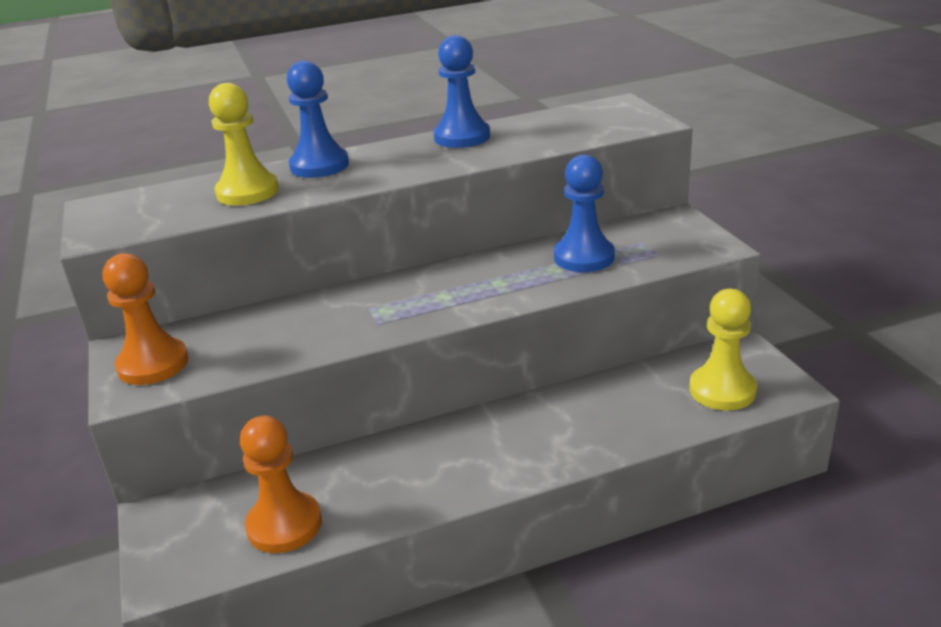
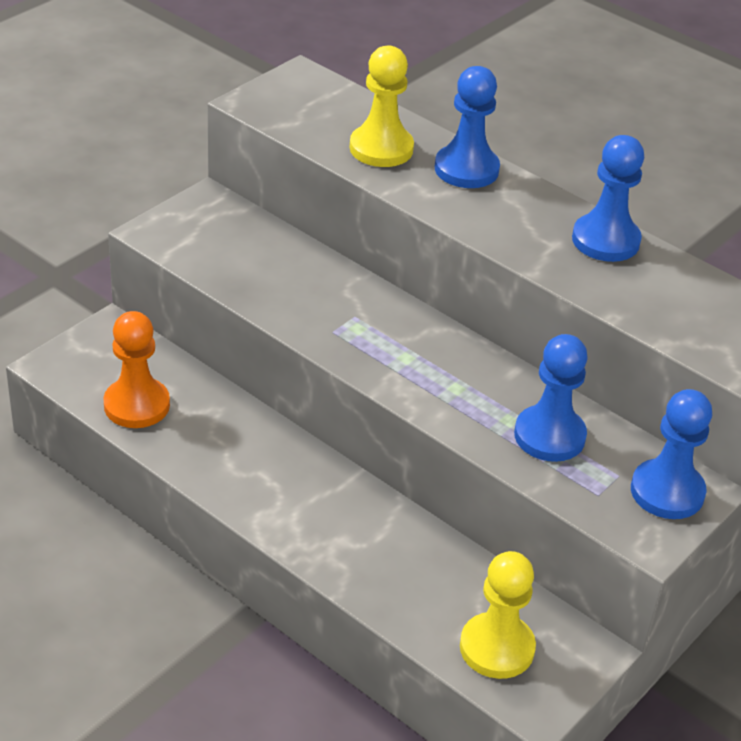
camera: 55 degrees right, 10 degrees up
orange pawn [103,253,188,385] -> none
none -> blue pawn [631,389,712,519]

